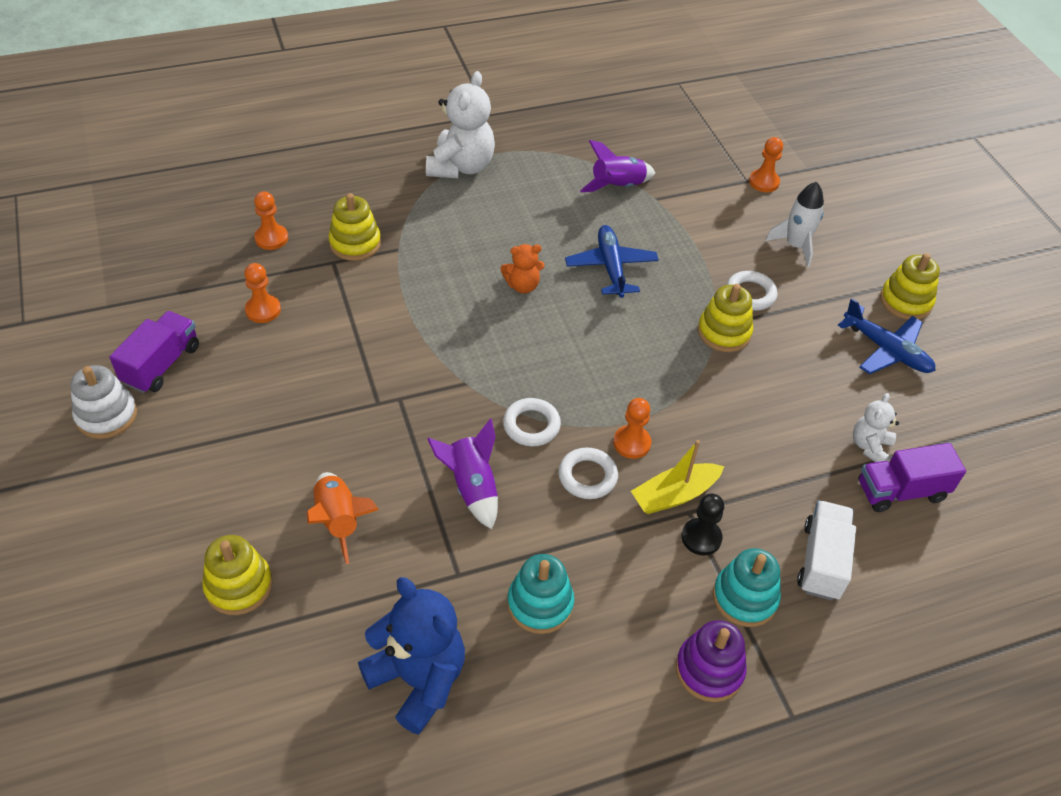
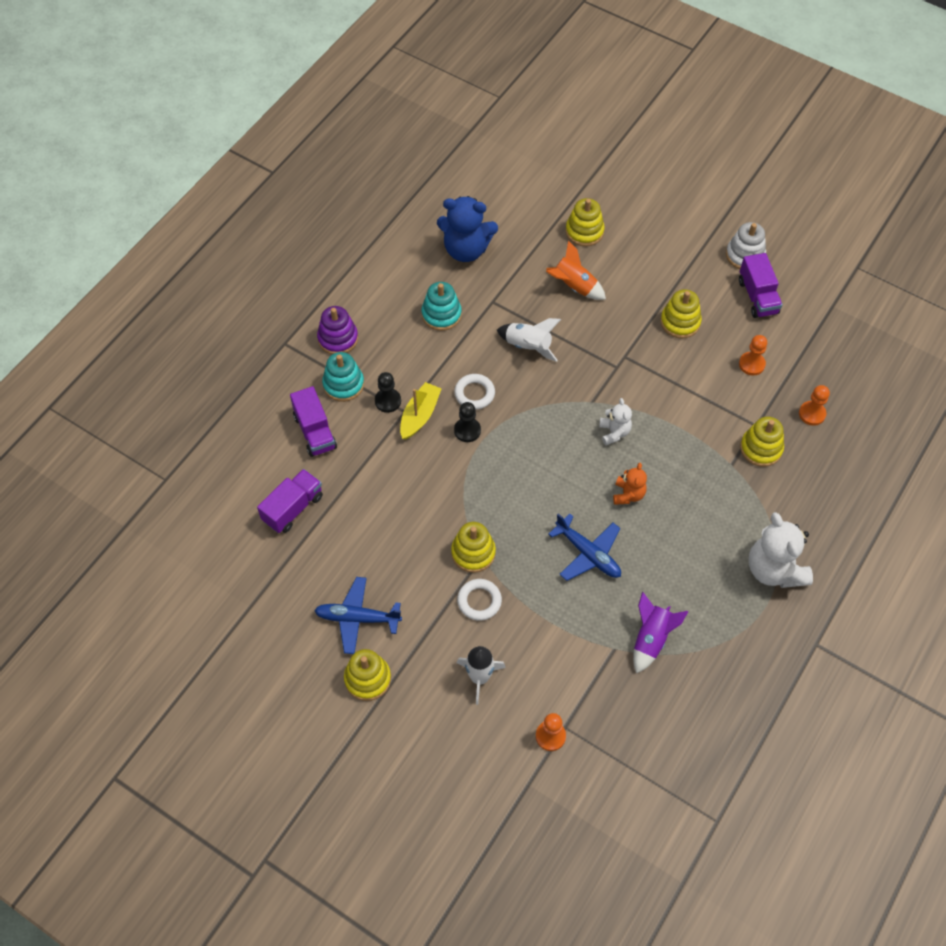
camera: 145 degrees right, 10 degrees up
purple rocket [428,419,498,529] -> white rocket [497,318,561,362]
orange teddy bear [500,244,545,293] -> orange teddy bear turned 150 degrees clockwise [613,463,647,505]
white ring [503,398,561,446] -> none
orange pawn [613,398,651,459] -> black pawn [454,402,481,442]
white truck [797,500,856,600] -> purple truck [290,386,337,457]
white teddy bear [853,393,899,462] -> white teddy bear moved to [599,398,632,445]
none -> yellow stacking toy [661,289,702,339]

